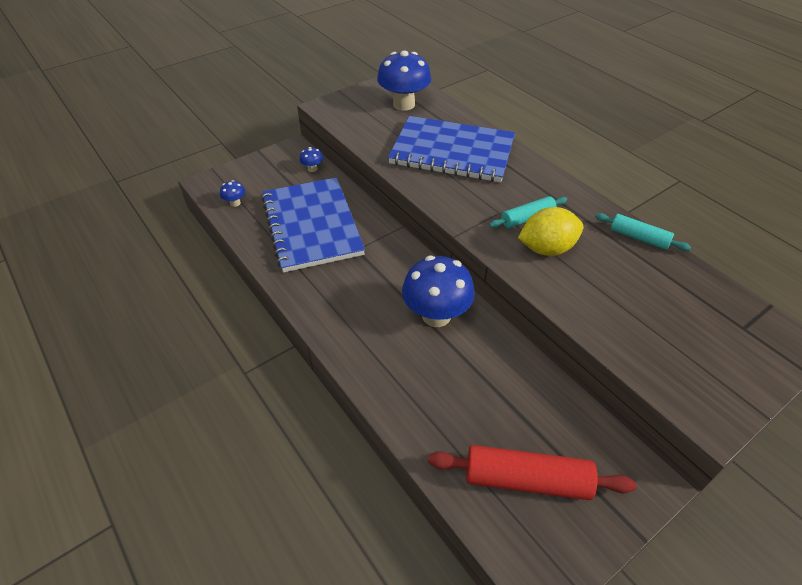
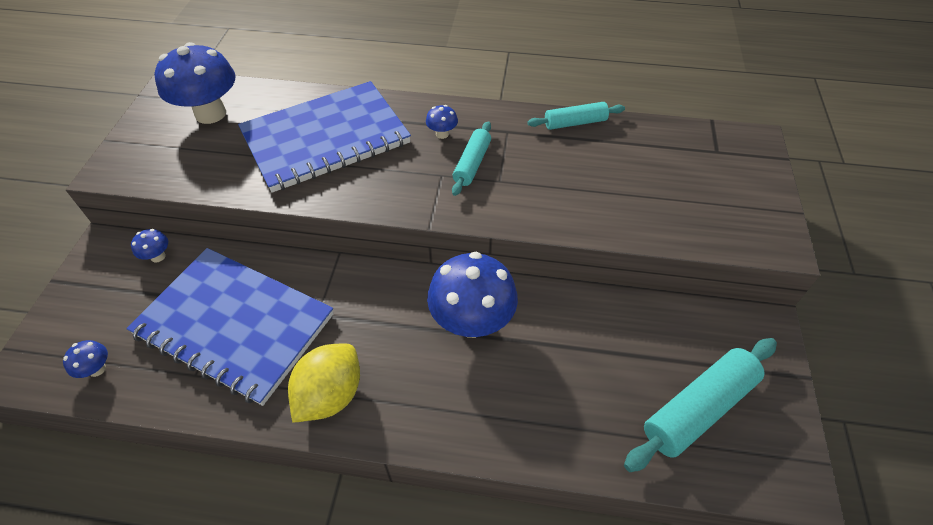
camera: 45 degrees left, 5 degrees up
red rolling pin [428,445,636,500] -> turquoise rolling pin [624,338,777,472]
yellow lemon [518,207,584,256] -> yellow lemon moved to [288,343,360,423]
none -> blue mushroom [426,105,458,139]

